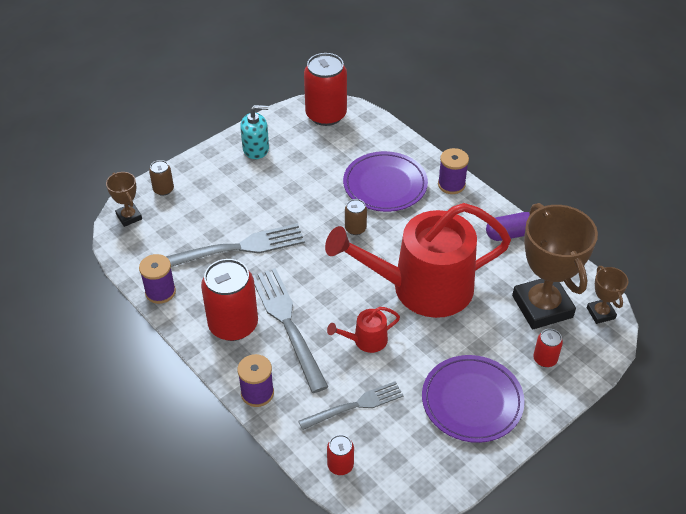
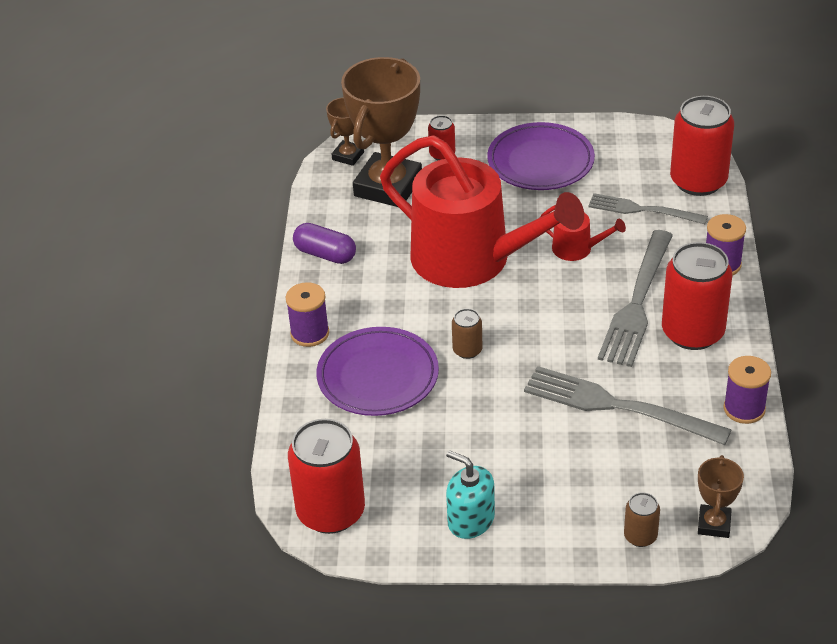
camera: 135 degrees left, 5 degrees down
red can [327,435,354,475] -> red can [670,96,734,196], size x2.12

